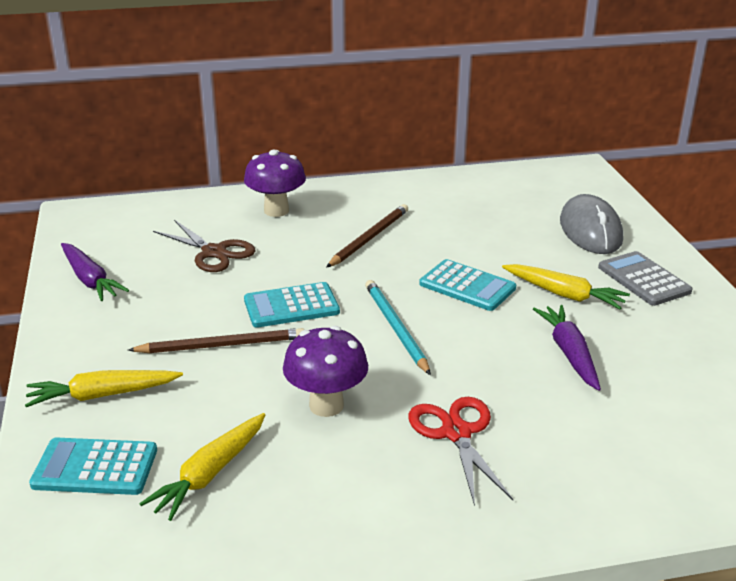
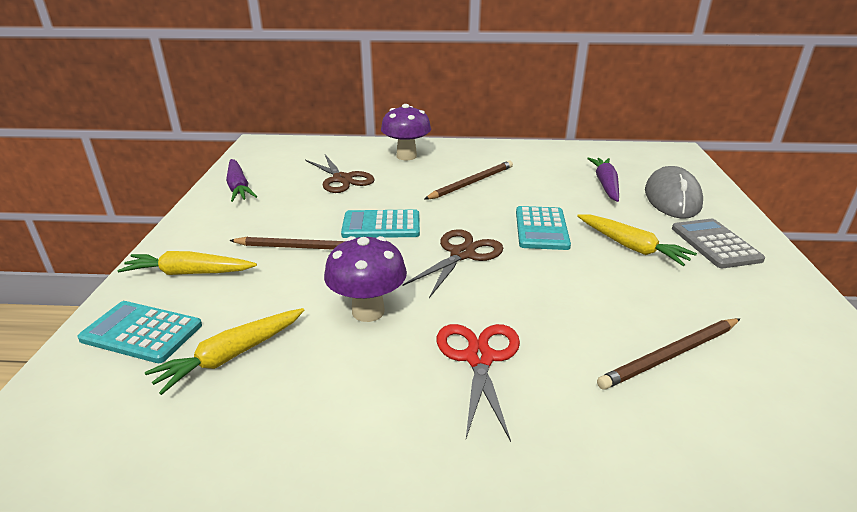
camera: 15 degrees right, 0 degrees up
turquoise pencil [365,280,431,375] -> brown scissors [403,229,504,298]
turquoise calculator [419,259,516,311] -> turquoise calculator turned 45 degrees clockwise [516,206,571,250]
purple carrot [533,305,601,391] -> purple carrot moved to [587,157,619,202]
none -> brown pencil [597,318,740,390]

